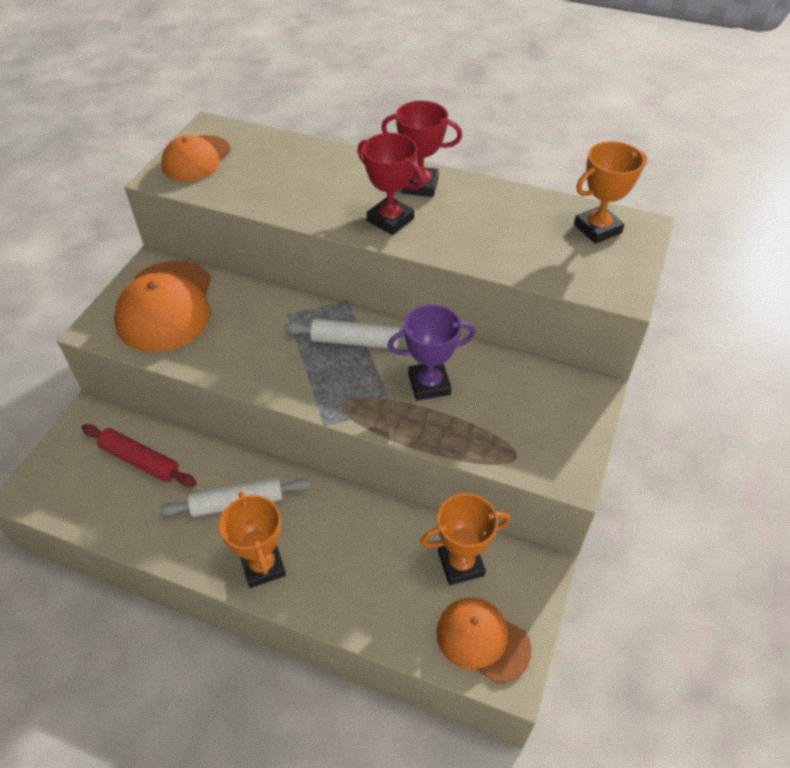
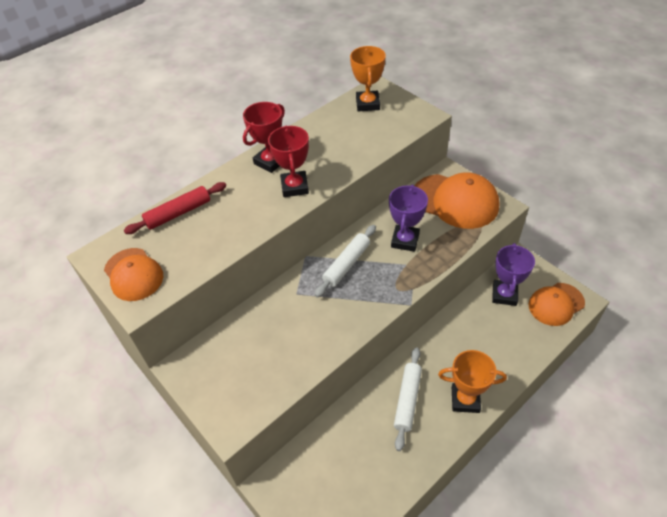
camera: 60 degrees left, 0 degrees up
red rolling pin [82,424,197,487] -> red rolling pin moved to [124,182,226,234]
orange cap [114,261,211,352] -> orange cap moved to [414,172,499,229]
red trophy [357,133,425,235] -> red trophy turned 75 degrees counterclockwise [268,125,309,197]
orange trophy [421,493,511,585] -> purple trophy [492,243,535,306]

